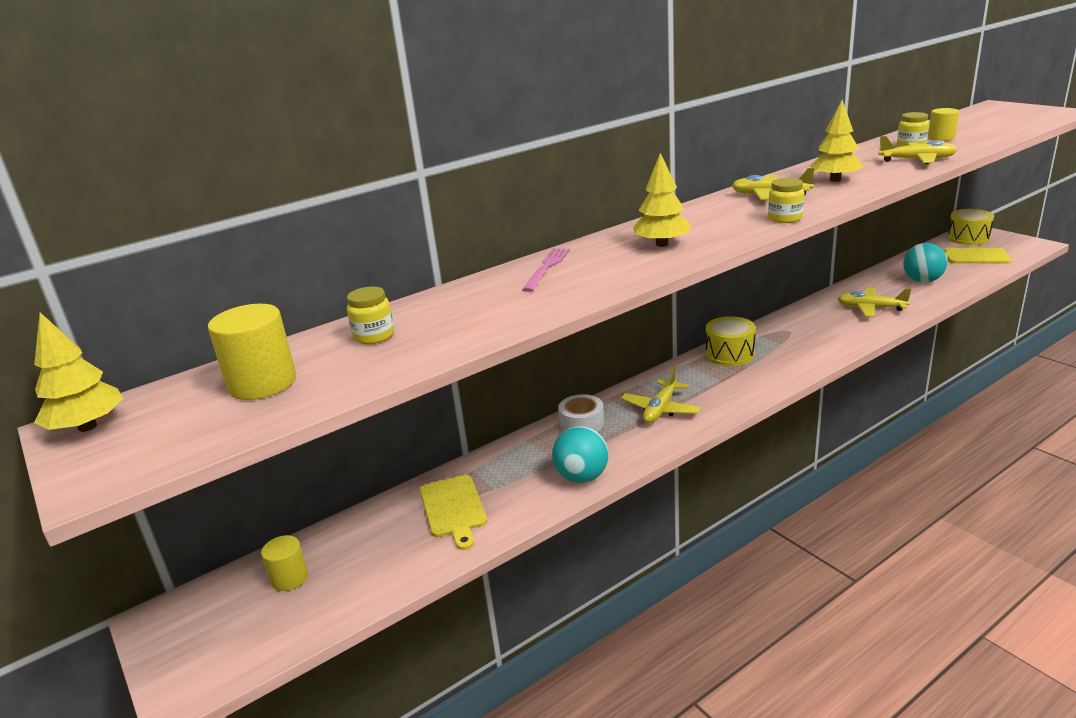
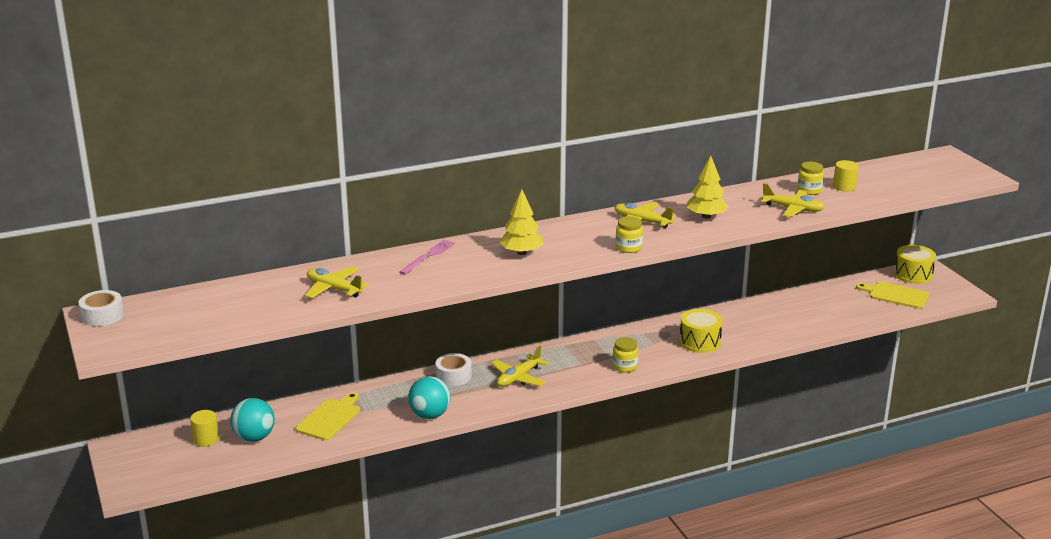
camera: 10 degrees right, 0 degrees up
yellow tree [34,313,123,432] -> white tape [79,290,124,326]
yellow cylinder [208,304,296,400] -> none
yellow jar [347,287,394,344] -> yellow jar moved to [613,337,638,372]
yellow cutting board [420,475,487,550] -> yellow cutting board turned 150 degrees counterclockwise [296,392,360,441]
yellow drum [706,316,756,366] -> yellow drum moved to [679,309,723,353]
yellow plane [837,288,911,317] -> yellow plane moved to [305,266,369,298]
turquoise ball [903,243,948,283] -> turquoise ball moved to [230,398,275,442]

